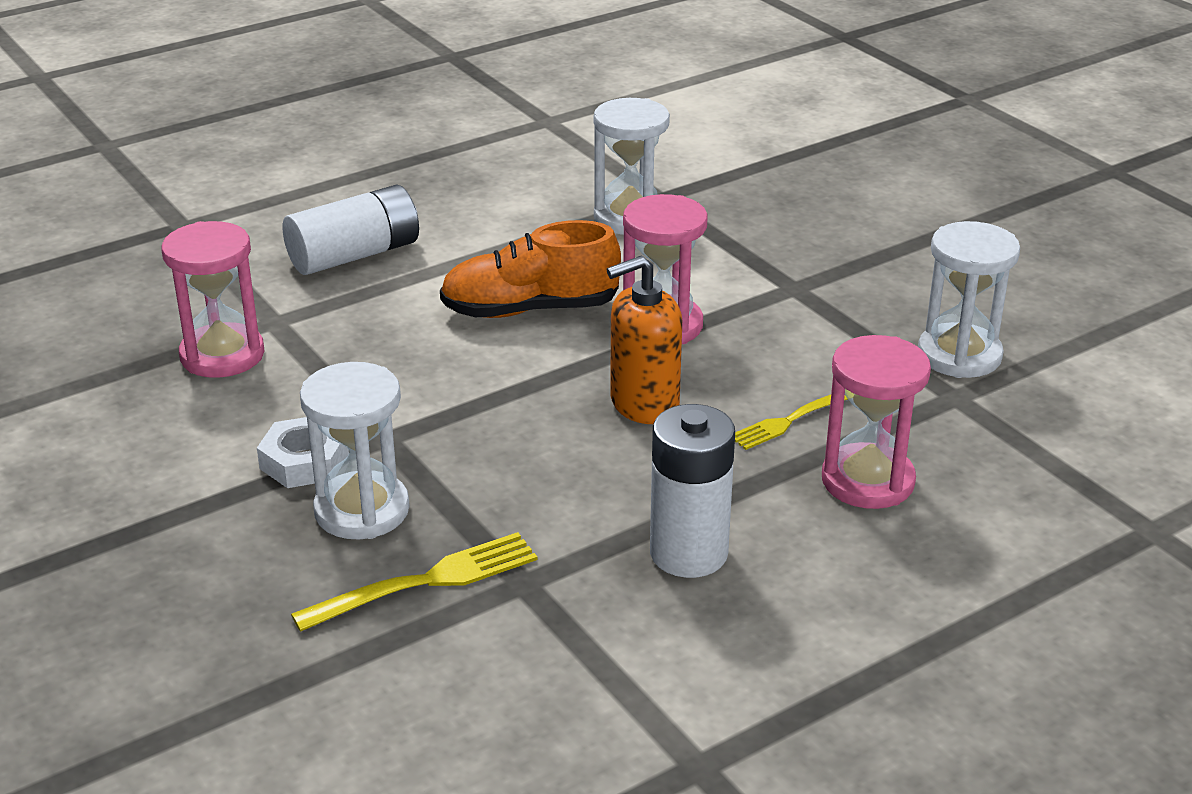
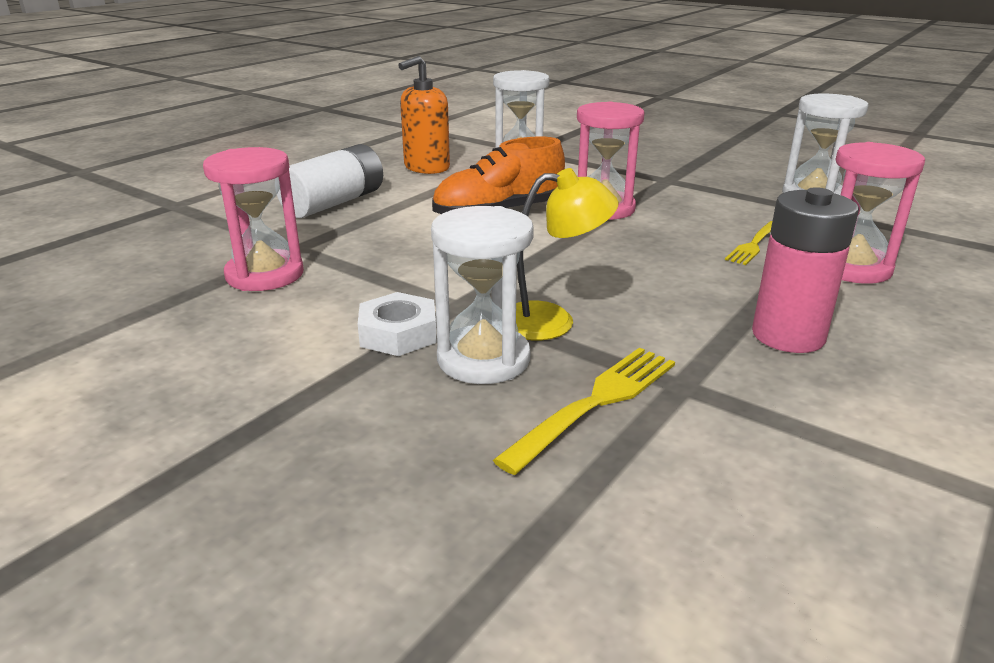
camera: 20 degrees left, 5 degrees down
orange soap dispenser [607,256,682,424] -> orange soap dispenser moved to [398,56,450,174]
white battery [650,404,735,578] -> pink battery [752,187,859,353]
none -> yellow lamp [516,168,619,340]

